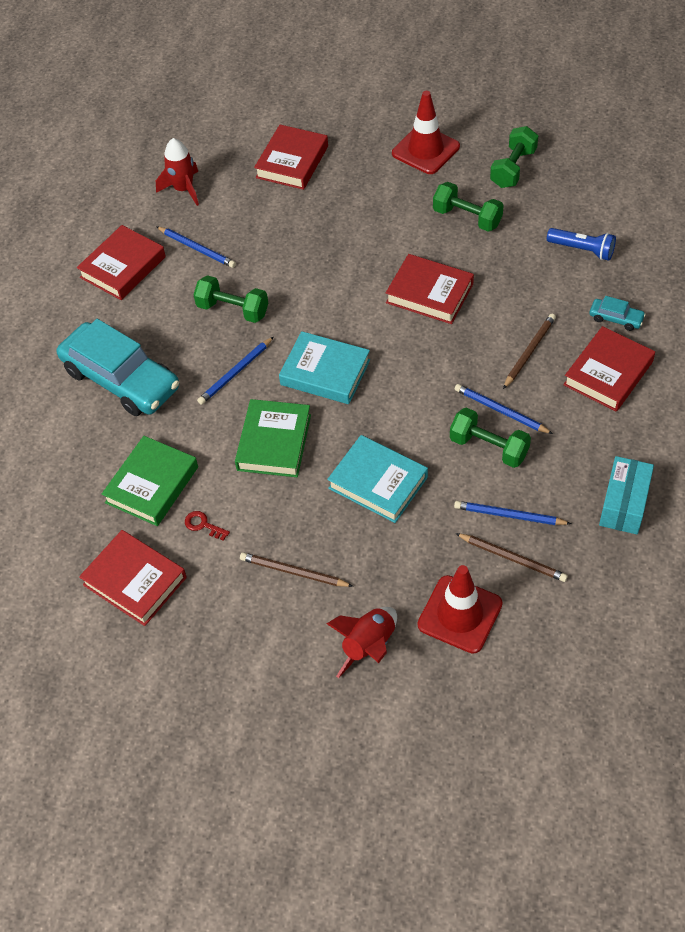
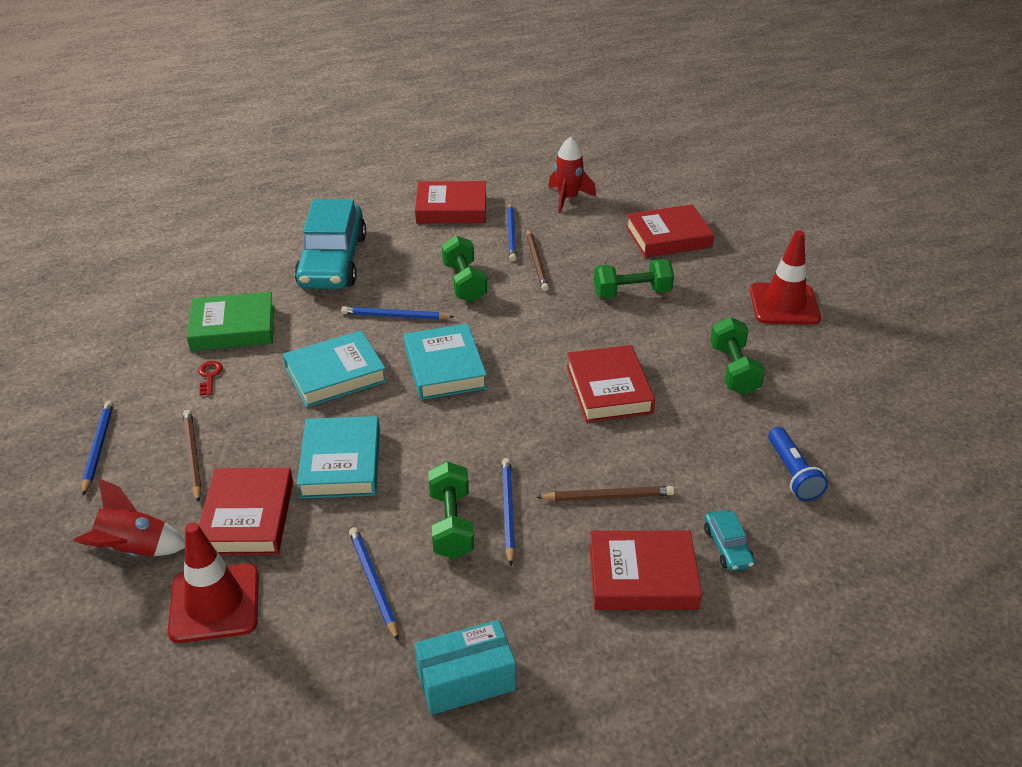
camera: 50 degrees right, 15 degrees down
red book [79,530,187,626] -> red book moved to [199,468,293,555]
green book [235,399,311,477] -> turquoise book [283,330,387,407]
brown pencil [455,533,568,582] -> brown pencil moved to [527,229,549,291]
green dumbbell [490,126,538,188] -> green dumbbell moved to [594,259,674,298]
none -> blue pencil [82,400,113,496]

